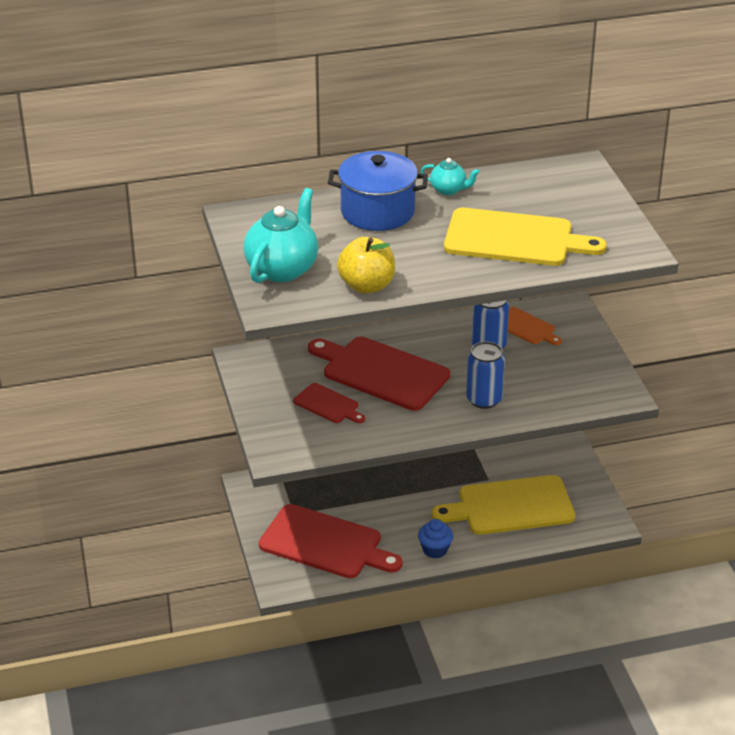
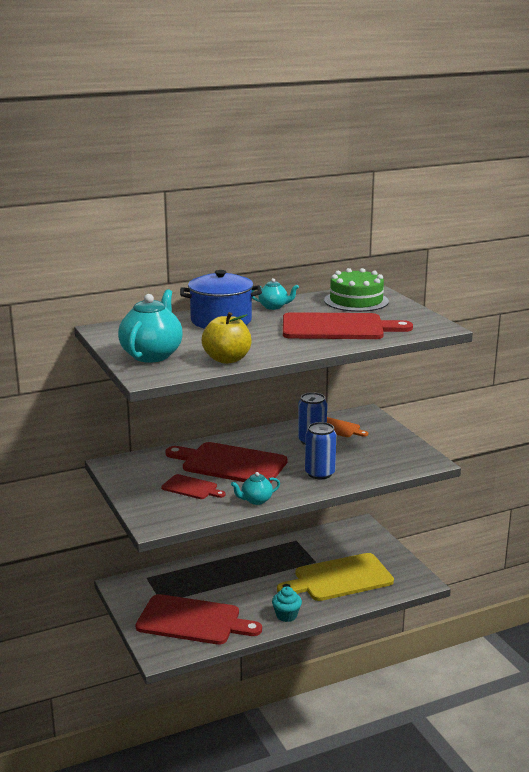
camera: 10 degrees left, 15 degrees down
blue cupcake [418,519,453,558] -> turquoise cupcake [272,586,302,622]
yellow cutting board [444,208,607,266] -> red cutting board [283,312,413,339]
none -> turquoise teapot [231,472,280,505]
none -> green cake [324,268,389,312]

